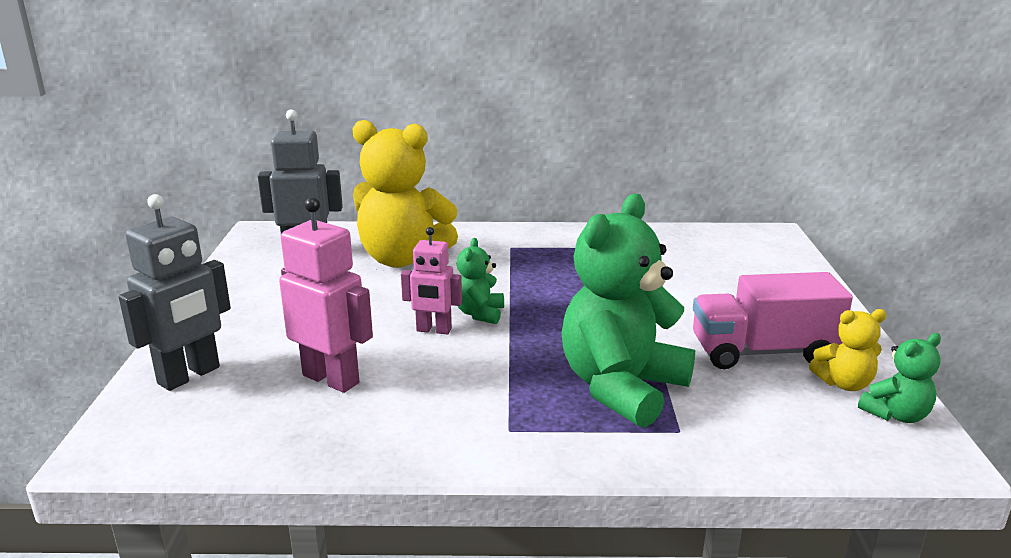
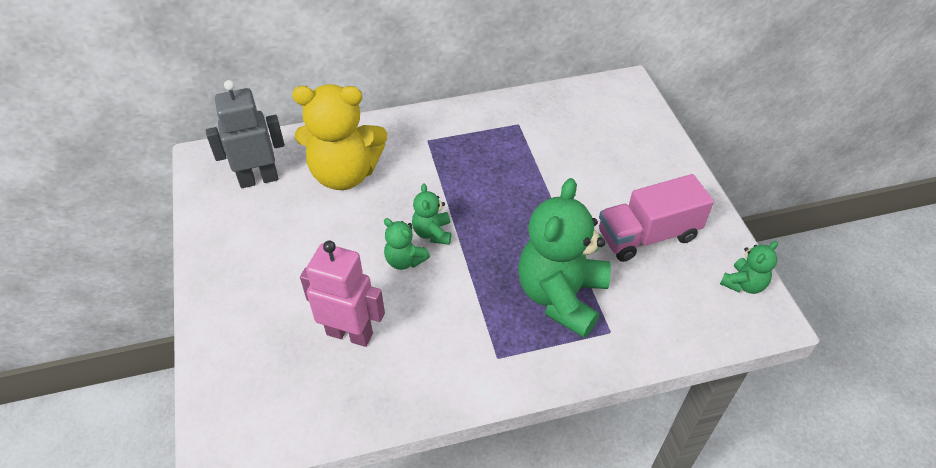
camera: 15 degrees left, 25 degrees up
grey robot [119,194,231,391] -> none
pink robot [401,227,462,334] -> green teddy bear [384,218,430,270]
yellow teddy bear [809,309,887,391] -> none

